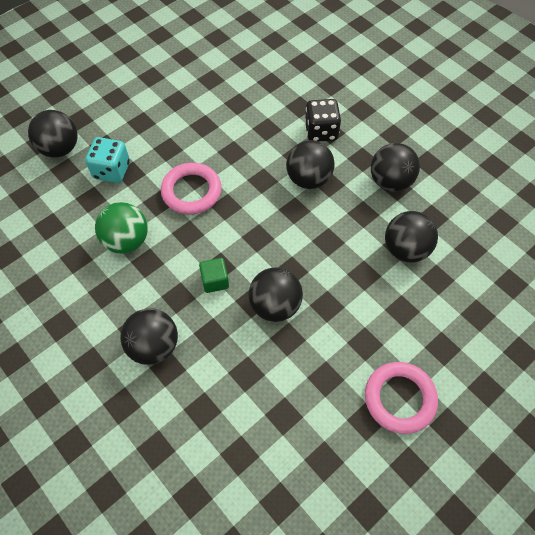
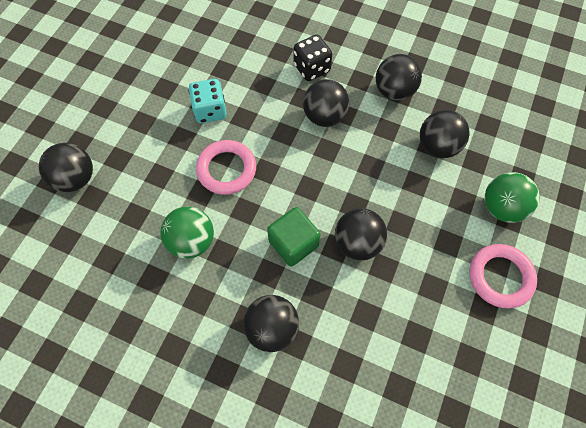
camera: 25 degrees left, 5 degrees up
turquoise dice [85,137,130,183] -> turquoise dice moved to [189,79,227,123]
green cube [199,258,229,293] -> green cube [267,207,320,267], size x1.59
none -> green ball [485,172,540,223]

